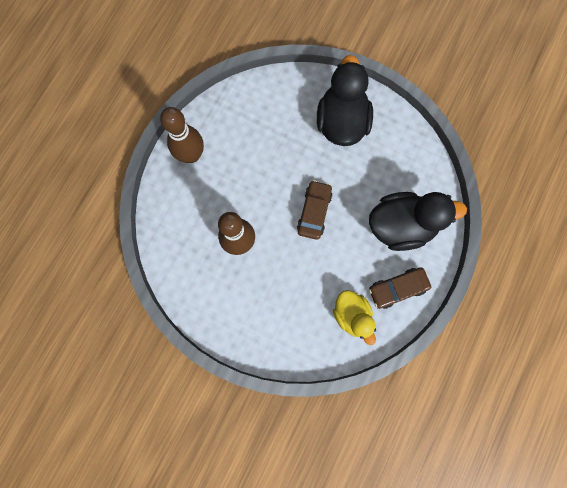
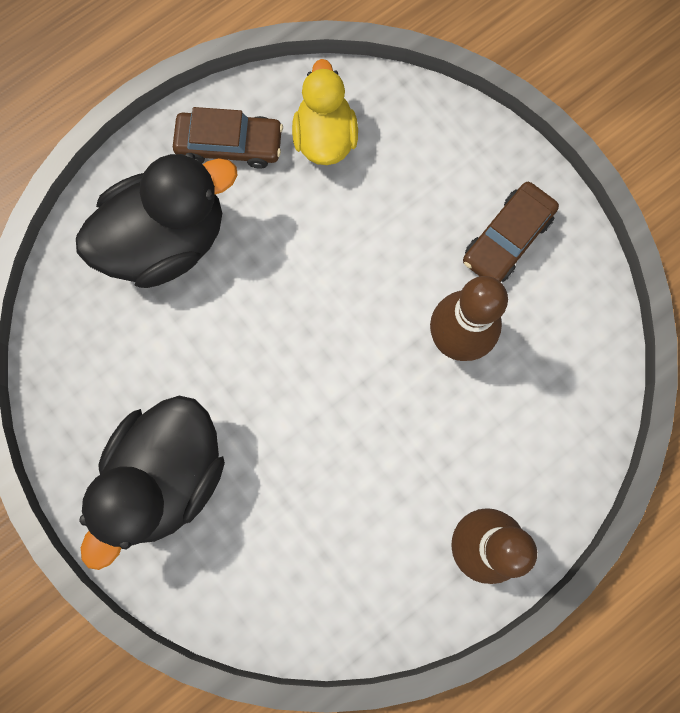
camera: 155 degrees left, 0 degrees up
brown car [297,180,332,240] -> brown car moved to [463,182,559,282]
black duck [369,192,467,251] -> black duck turned 135 degrees clockwise [76,153,238,288]

